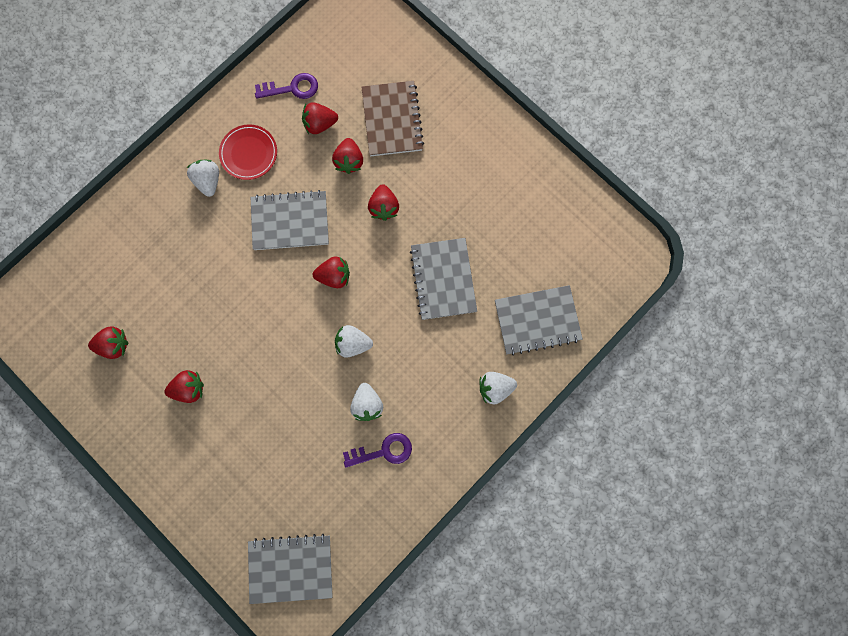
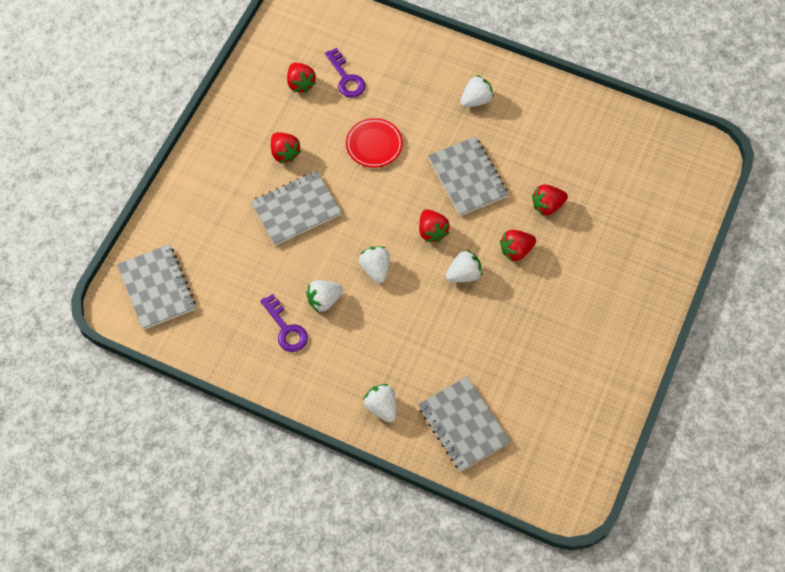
camera: 70 degrees right, 15 degrees down
red plate [219,125,277,180] -> red plate moved to [346,118,403,168]
purple key [255,73,318,99] -> purple key moved to [325,48,366,98]
red strawberry [302,102,338,134] -> none
brown notebook [362,81,424,157] -> none
grey notebook [410,238,477,320] -> grey notebook moved to [251,171,342,246]
none -> white strawberry [446,250,482,282]

